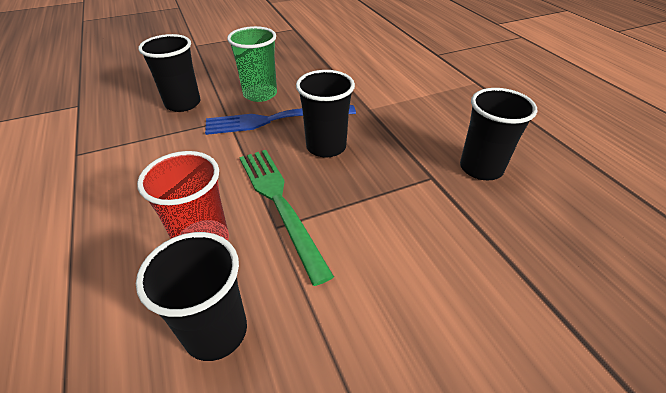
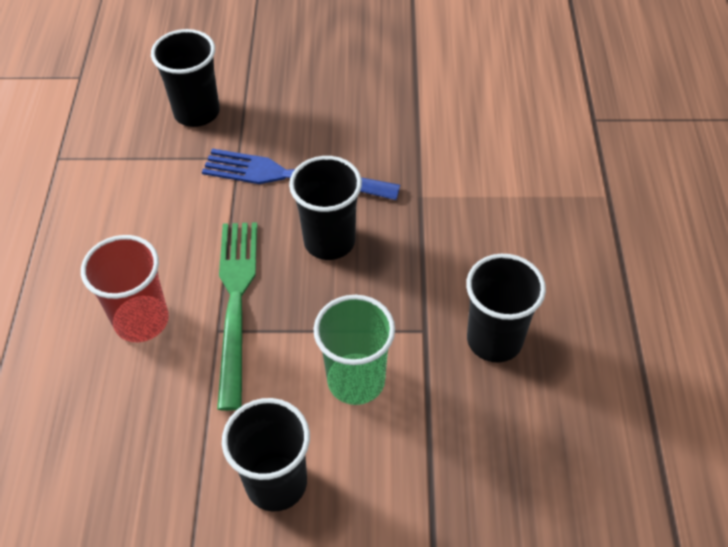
camera: 25 degrees right, 10 degrees up
black cup [136,232,247,361] -> black cup moved to [222,398,310,511]
green cup [227,26,277,102] -> green cup moved to [314,295,395,405]

